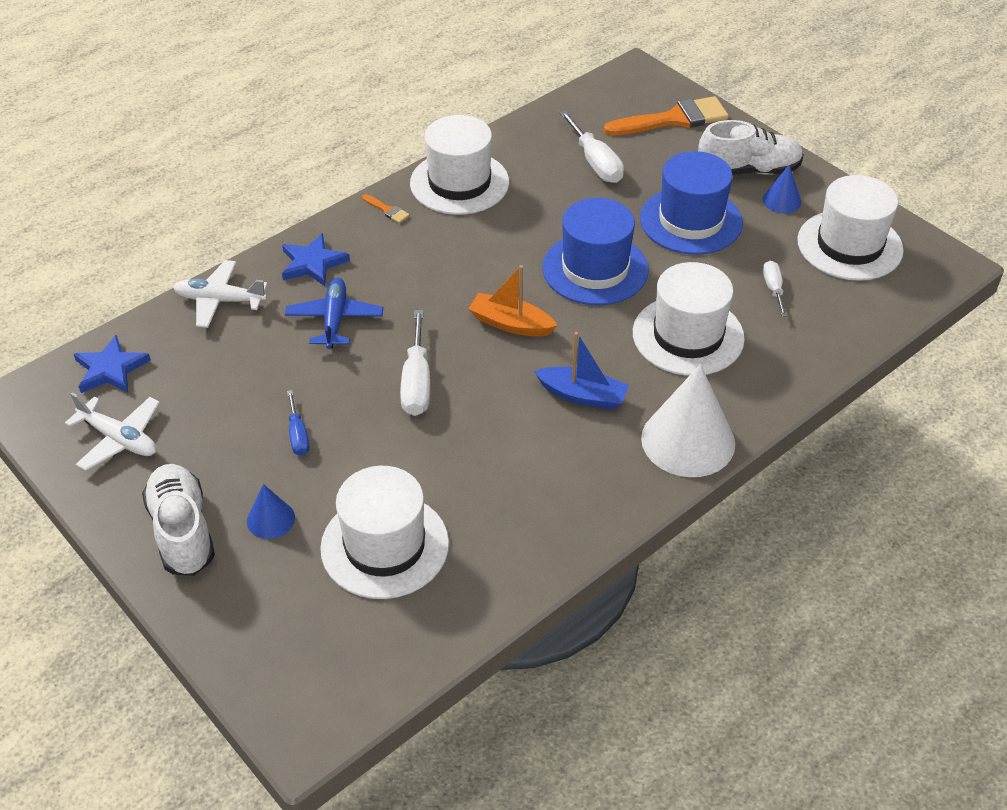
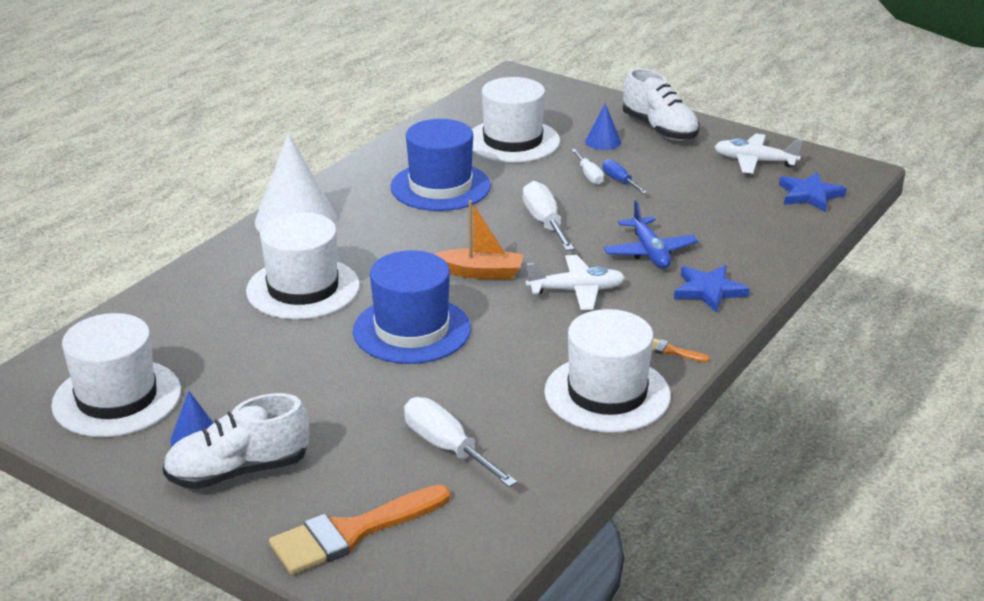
camera: 165 degrees right, 15 degrees down
white plane [173,260,268,328] -> white plane moved to [526,255,625,310]
blue boat [534,332,629,410] -> none
blue hat [640,151,743,255] -> blue hat moved to [391,119,491,211]
white screwdriver [763,261,787,317] -> white screwdriver moved to [572,149,604,185]

